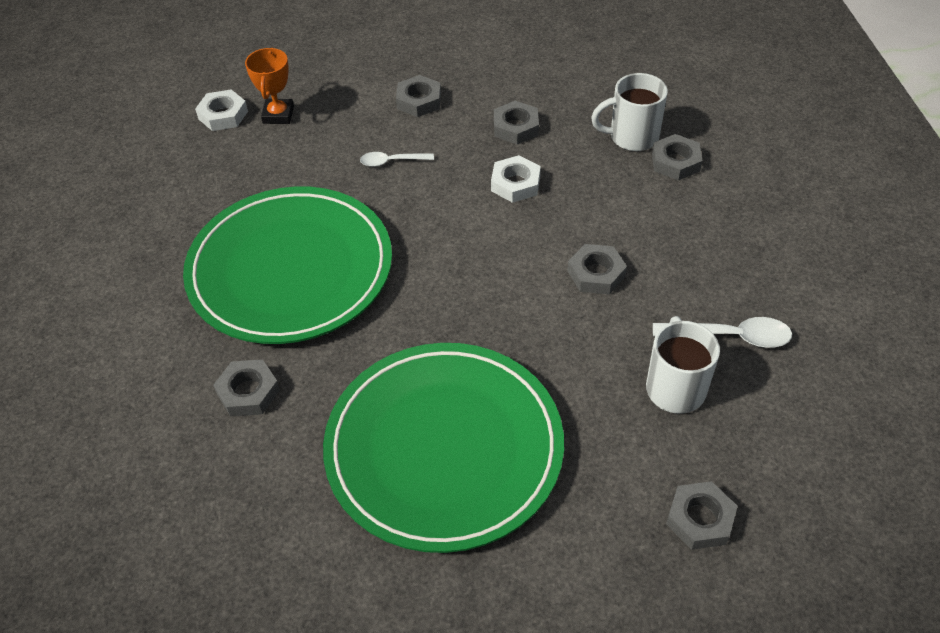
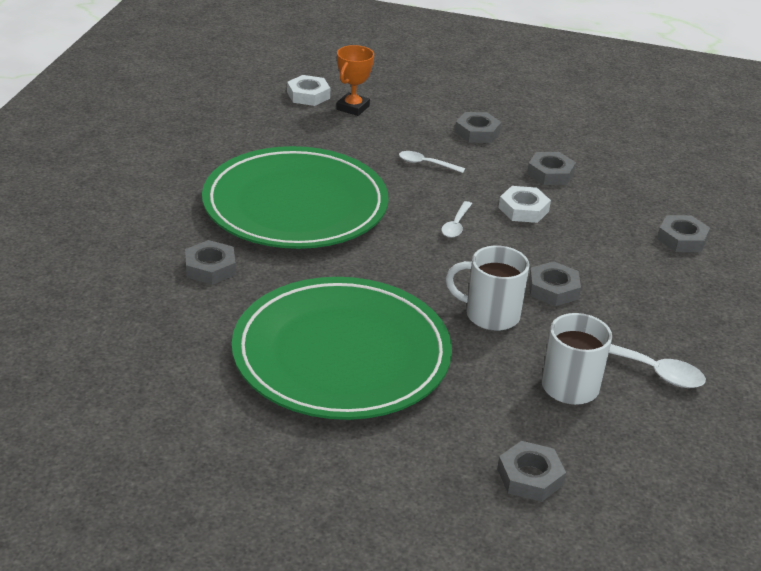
camera: 20 degrees right, 15 degrees down
white mug [591,73,668,151] -> white mug moved to [445,246,530,331]
none -> white spoon [441,201,472,238]

